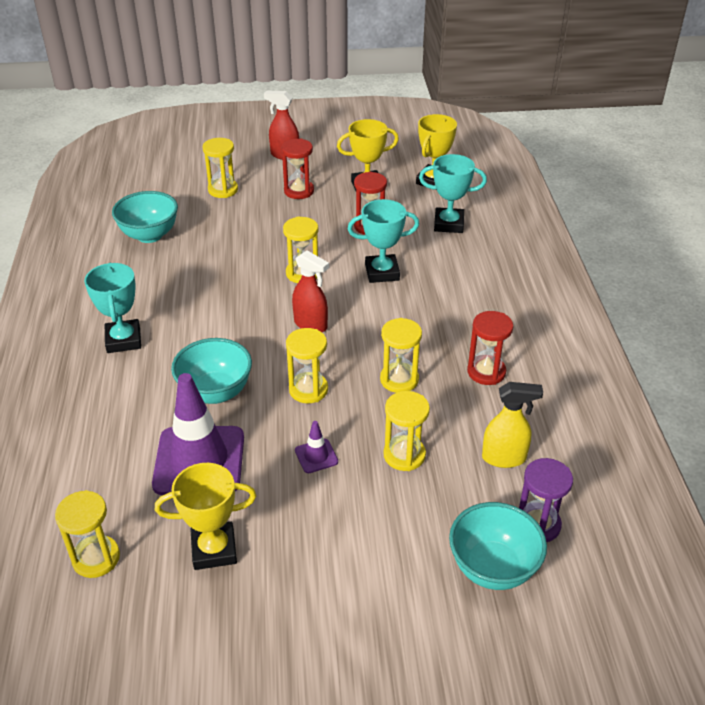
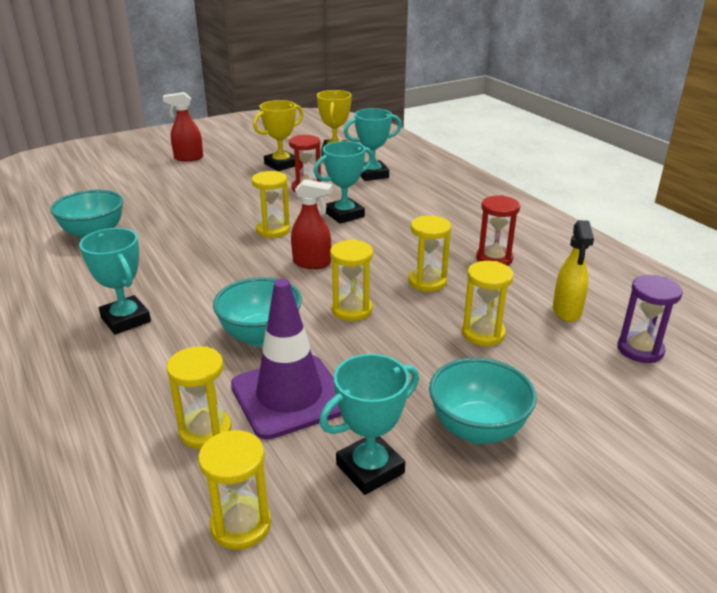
camera: 25 degrees left, 10 degrees down
yellow trophy [155,463,256,570] -> turquoise trophy [319,354,419,495]
yellow hourglass [202,138,238,198] -> yellow hourglass moved to [166,346,232,449]
red hourglass [281,139,314,199] -> none
purple traffic cone [295,421,338,473] -> none
turquoise bowl [449,502,547,590] -> turquoise bowl moved to [429,358,537,444]
yellow spray bottle [482,382,543,468] -> yellow spray bottle turned 120 degrees clockwise [553,220,594,322]

